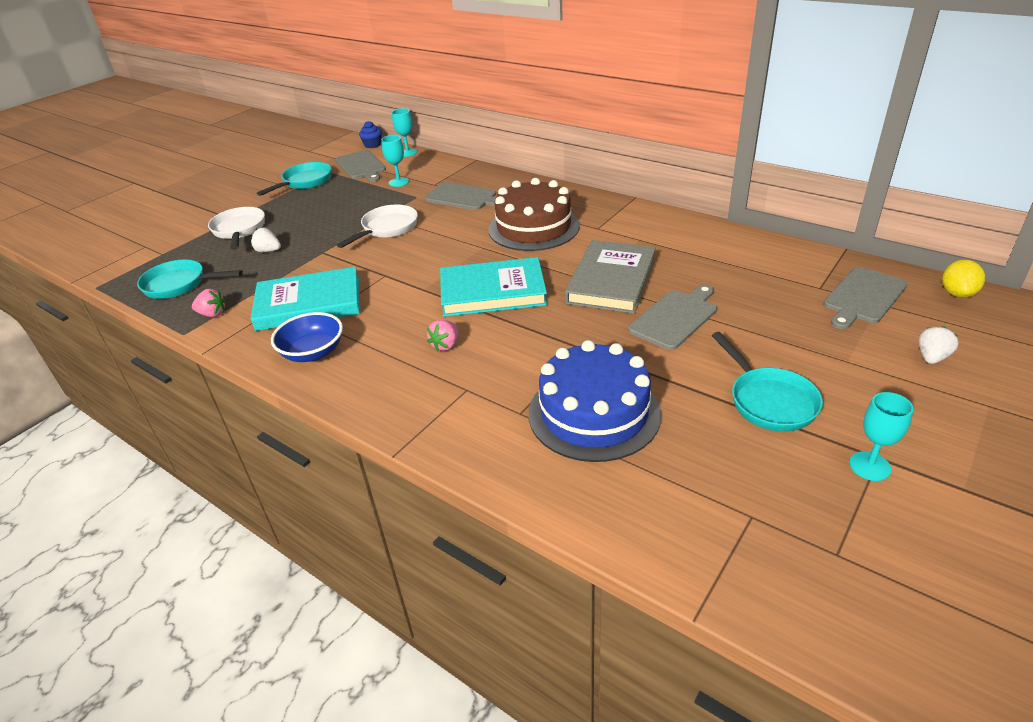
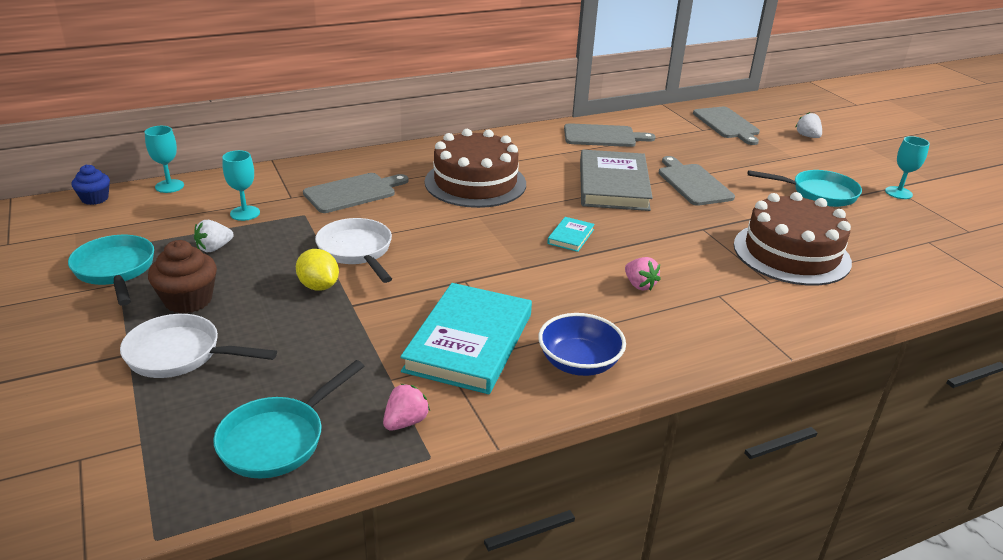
camera: 65 degrees left, 5 degrees down
white strawberry [251,228,281,252] -> white strawberry moved to [194,220,234,252]
grey cutting board [336,150,386,182] -> grey cutting board moved to [564,123,655,147]
turquoise book [440,257,547,317] -> turquoise book [547,217,595,252], size x0.44
blue cake [529,340,661,462] -> brown cake [734,192,852,286]
grey book [565,240,656,314] -> grey book turned 45 degrees clockwise [580,150,653,211]
yellow lemon [942,259,985,298] -> yellow lemon moved to [296,249,339,291]
none -> brown cupcake [148,240,217,313]

